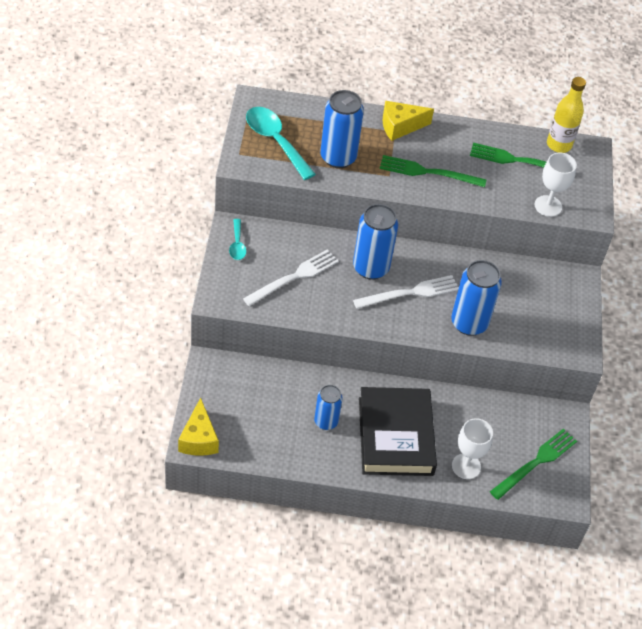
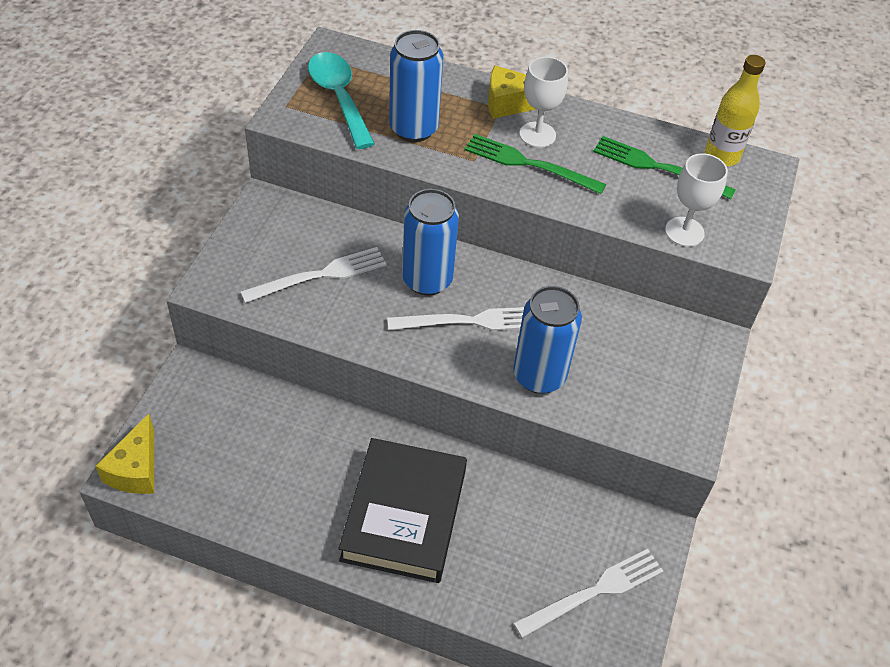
camera: 15 degrees right, 0 degrees up
turquoise spoon [229,219,246,260] -> none
blue can [314,385,343,430] -> none
white goblet [452,418,493,479] -> white goblet moved to [520,57,568,148]
green fork [490,429,577,500] -> white fork [513,549,664,638]

